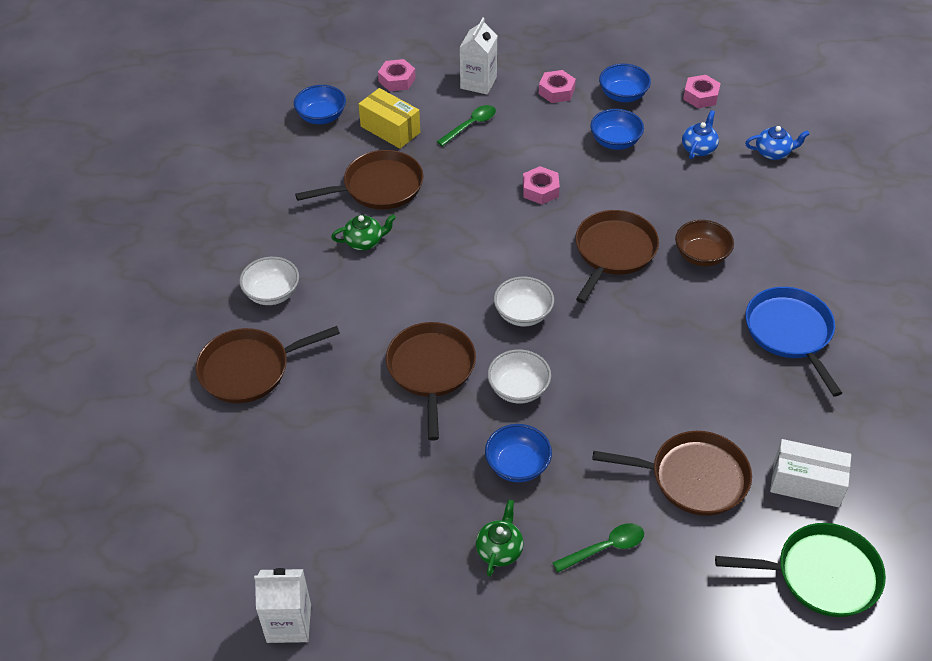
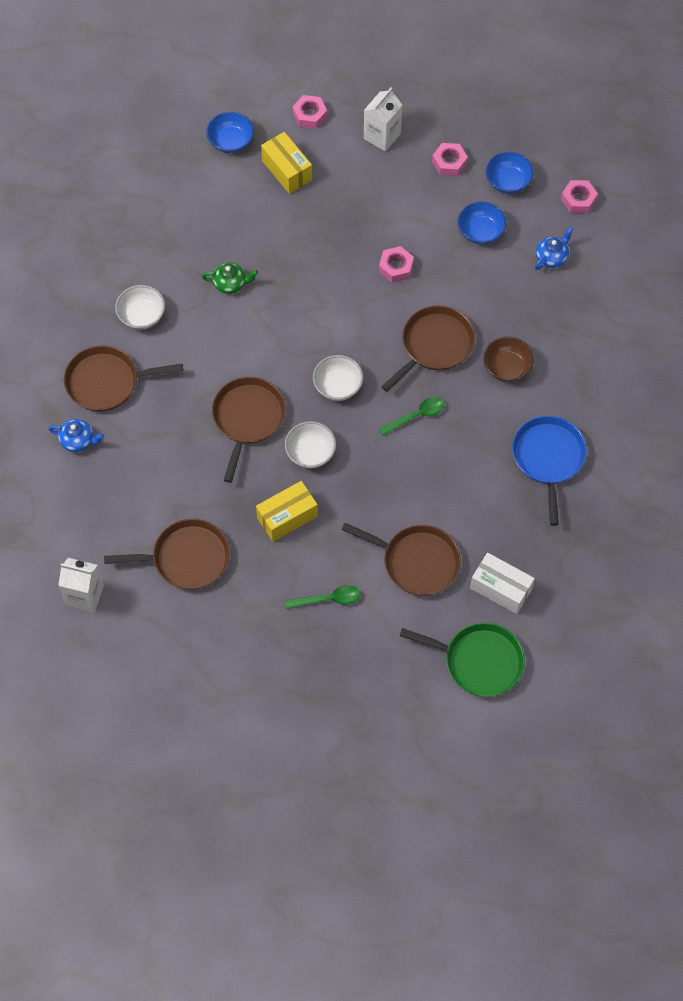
camera: 15 degrees right, 15 degrees up
brown pan [295,150,424,210] -> brown pan moved to [104,519,230,589]
green spoon [437,105,496,146] -> green spoon moved to [379,397,445,436]
green teapot [476,499,524,577] -> none
blue bowl [485,424,552,482] -> yellow box [256,481,318,542]
blue teapot [745,126,809,160] -> blue teapot moved to [49,419,104,452]

